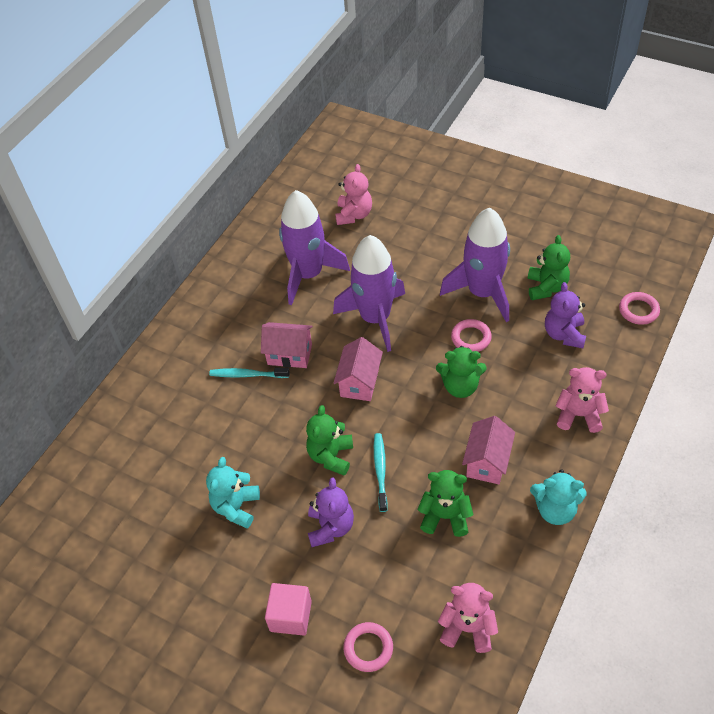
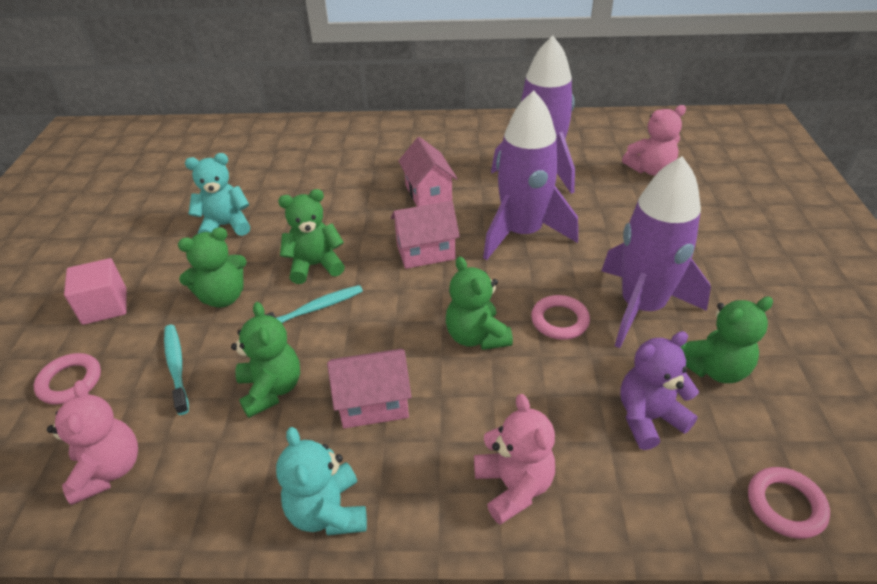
camera: 60 degrees right, 10 degrees down
turquoise toothbrush [209,368,290,378] -> turquoise toothbrush moved to [164,325,189,415]
purple teddy bear [308,478,354,547] -> green teddy bear [178,227,247,308]

